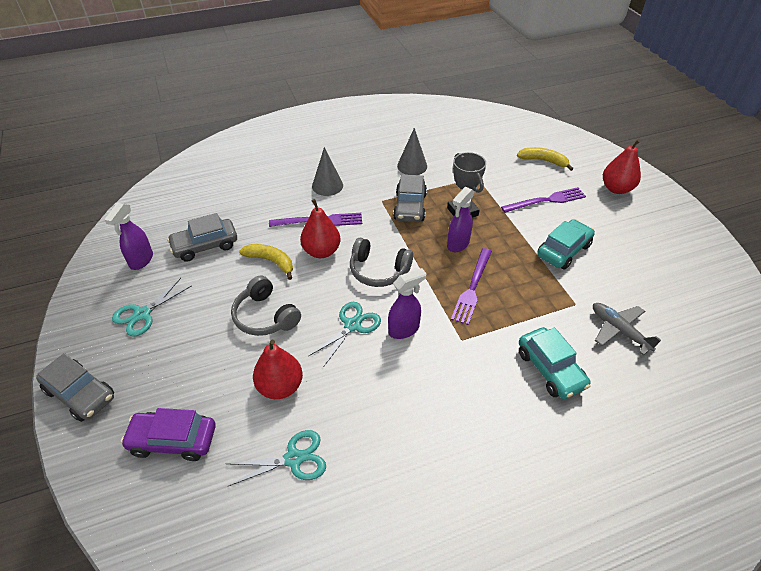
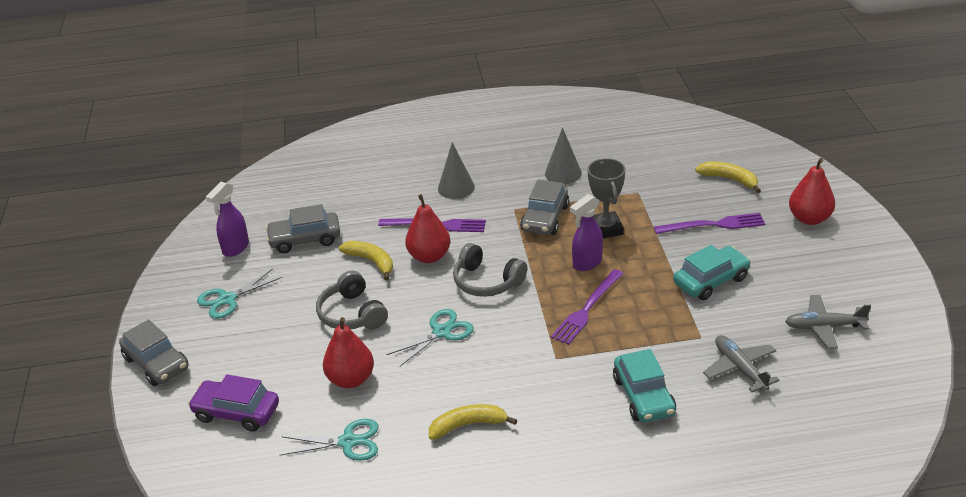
camera: 15 degrees right, 10 degrees down
purple spray bottle [388,268,427,339] -> none
none -> yellow banana [429,404,517,440]
none -> grey plane [785,295,871,349]

